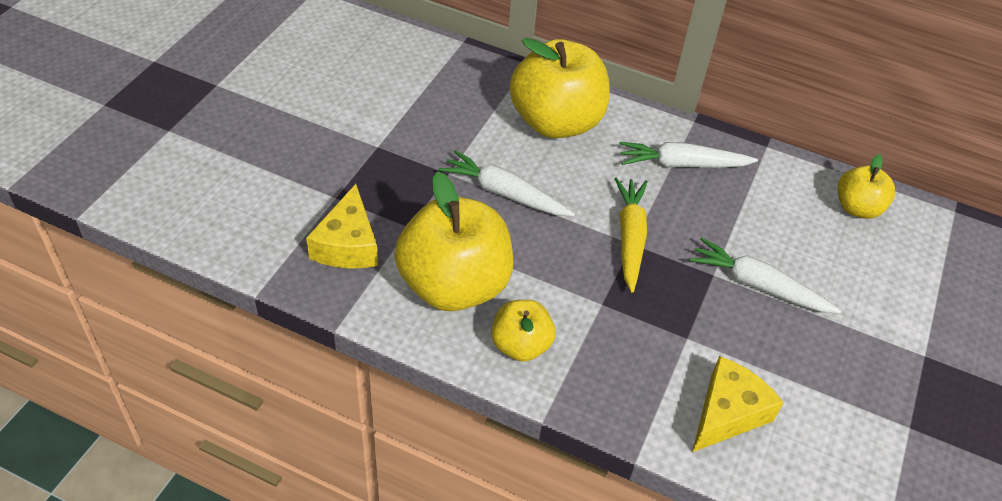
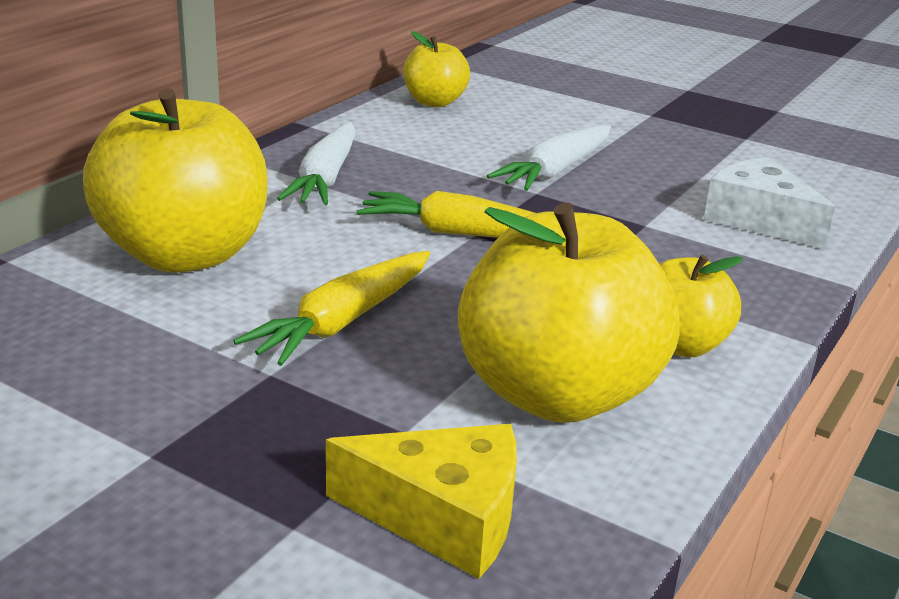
camera: 80 degrees left, 20 degrees down
white carrot [439,150,575,216] -> yellow carrot [233,251,430,366]
yellow cheese [692,356,784,452] -> white cheese [703,157,835,249]

